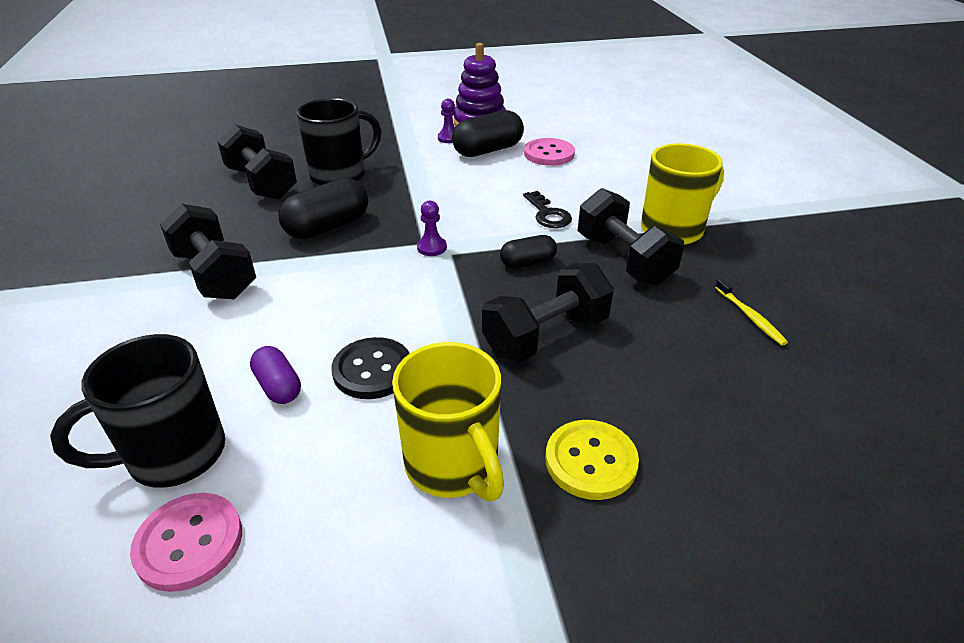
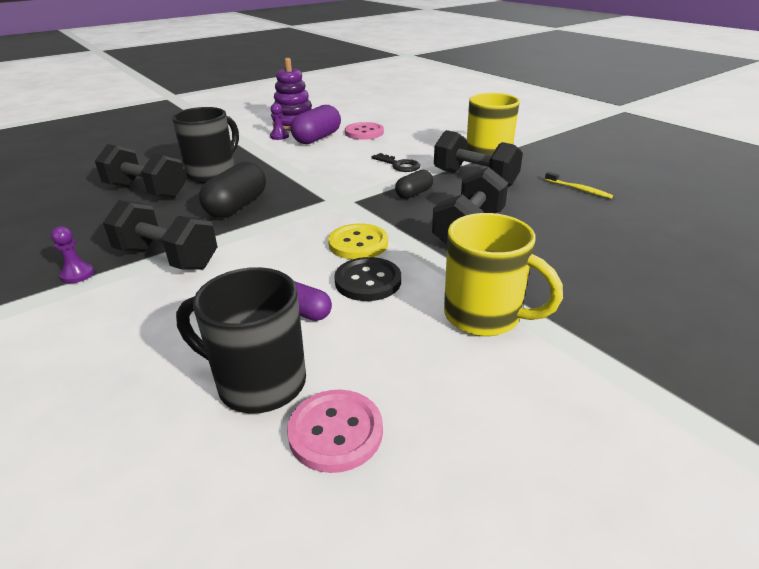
camera: 25 degrees left, 5 degrees down
black mug [50,334,225,488] -> black mug turned 75 degrees clockwise [176,267,306,414]
purple pawn [417,201,447,256] -> purple pawn moved to [51,226,94,283]
black capsule [452,110,524,157] -> purple capsule [291,105,341,144]
yellow button [545,420,639,500] -> yellow button moved to [328,223,388,260]

